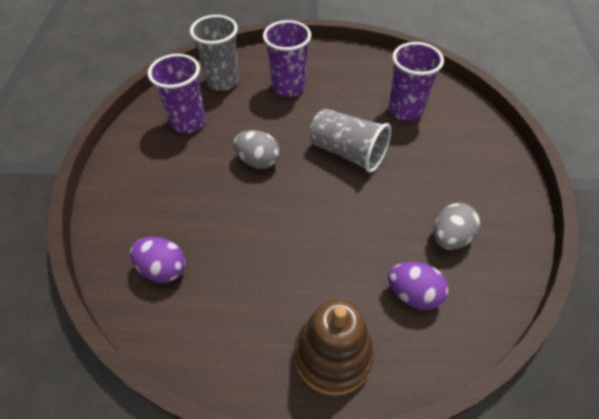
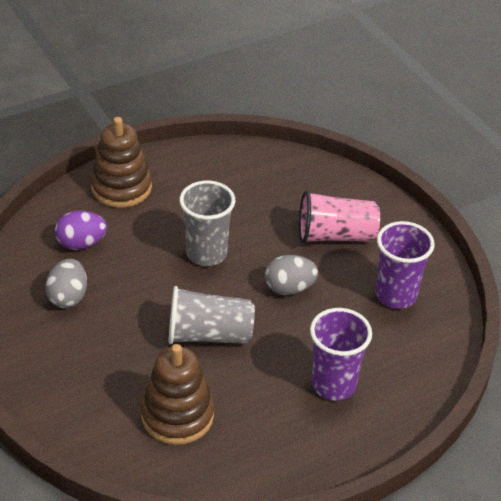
camera: 145 degrees right, 10 degrees down
purple egg [130,237,186,283] -> none
grey cup [190,15,239,91] -> grey cup moved to [179,181,235,266]
purple cup [389,42,444,121] -> brown stacking toy [141,344,214,445]
none -> pink cup [299,190,380,244]

